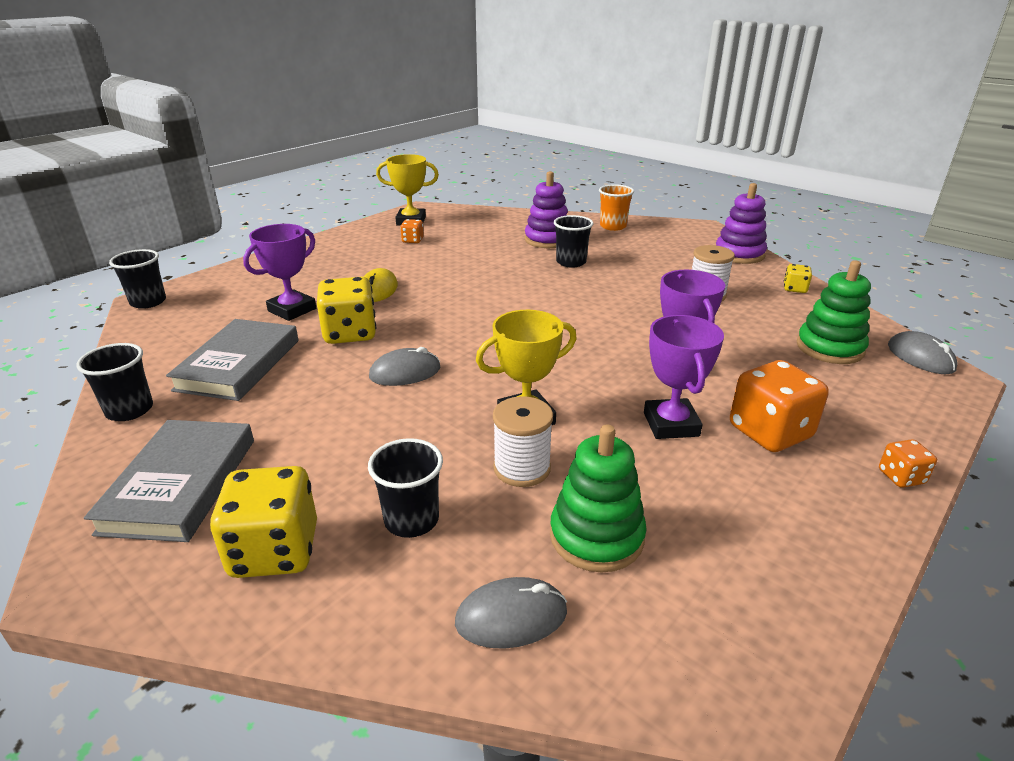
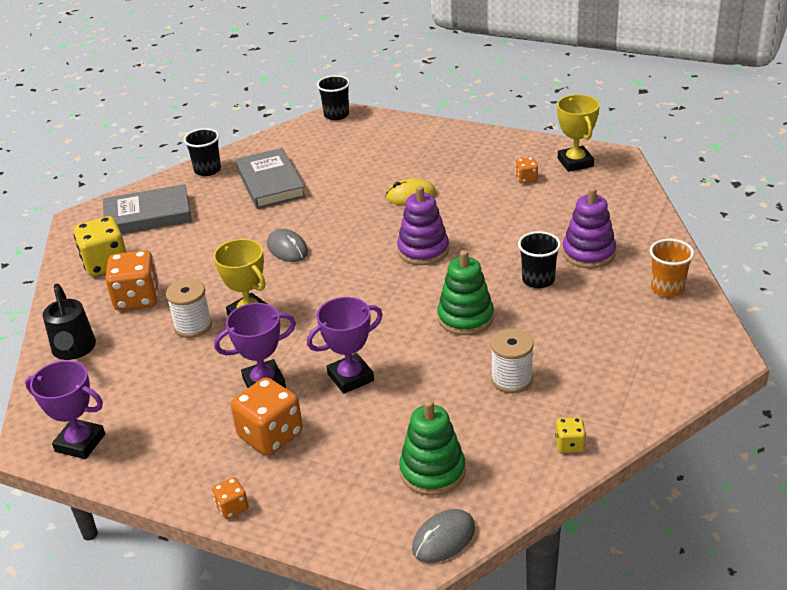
camera: 75 degrees right, 5 degrees up
grey book [166,319,298,401] -> grey book turned 75 degrees clockwise [235,148,306,209]
purple trophy [243,224,316,321] -> purple trophy moved to [25,360,105,459]
yellow dice [317,277,376,344] -> none
black cup [368,438,443,538] -> orange dice [105,250,159,310]
grey mouse [455,577,567,649] -> black watering can [43,283,96,360]
green stacking toy [550,424,647,573] -> green stacking toy moved to [437,250,494,335]
purple stacking toy [716,183,767,264] -> purple stacking toy moved to [397,186,449,265]

